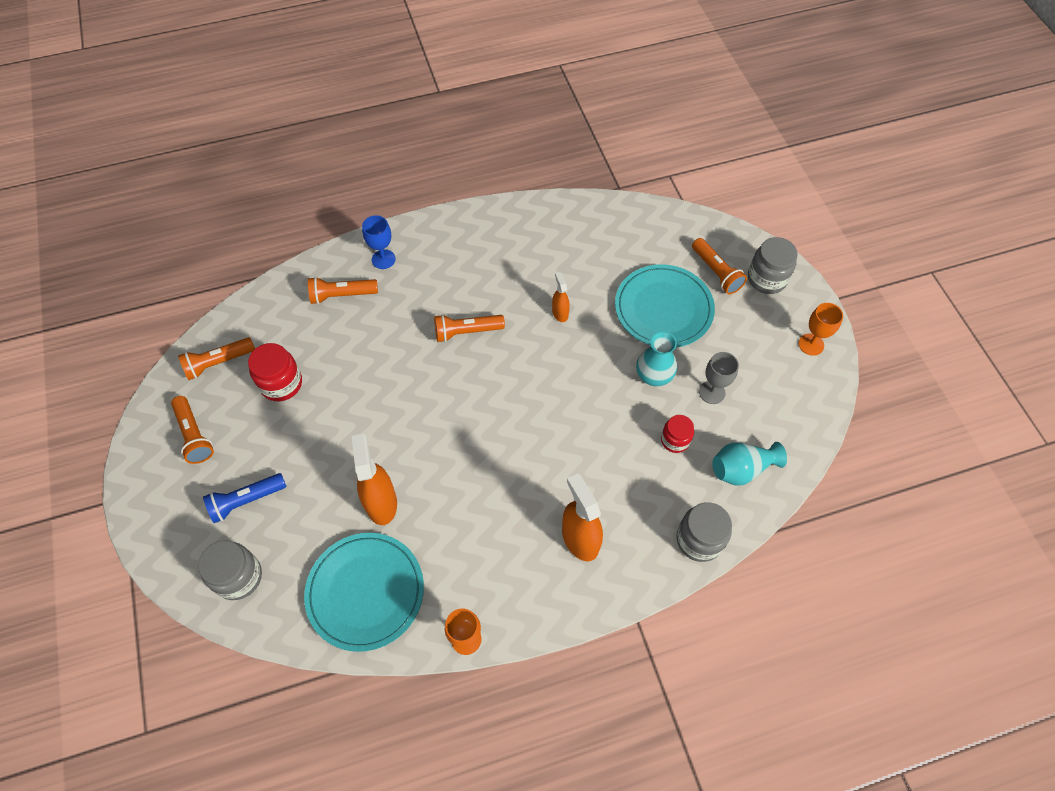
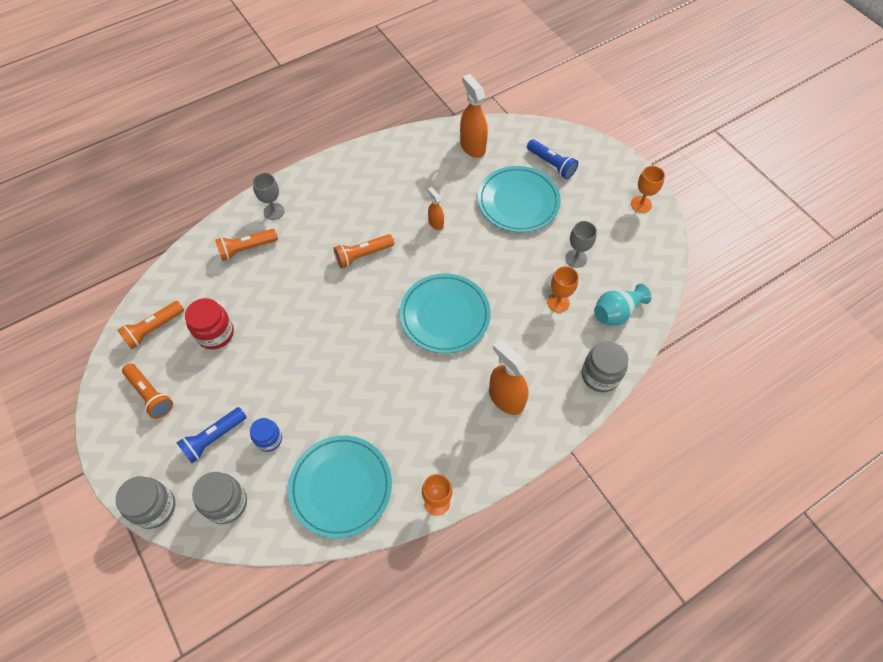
camera: 15 degrees left, 0 degrees up
orange spray bottle [351,434,397,525] -> orange spray bottle moved to [460,74,488,158]
blue goblet [362,215,396,269] -> grey goblet [252,173,285,220]
turquoise vase [636,331,677,386] -> none
red jar [661,415,694,453] -> orange goblet [547,266,579,313]
orange flashlight [692,238,747,294] -> blue flashlight [527,139,578,179]
grey jar [748,237,798,294] -> grey jar moved to [116,476,175,529]
none -> blue jar [250,418,282,452]
none -> turquoise plate [399,273,491,354]

